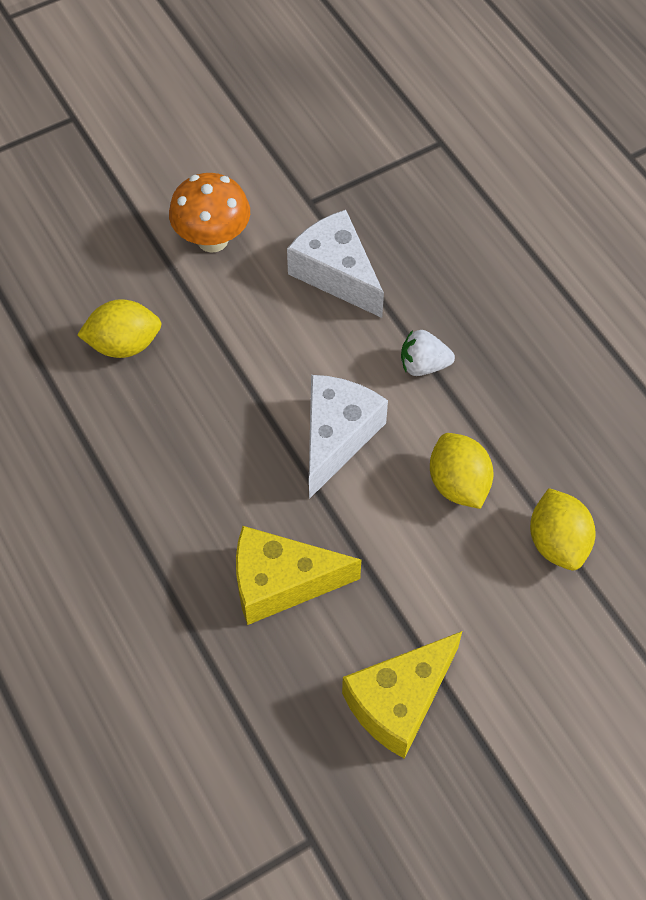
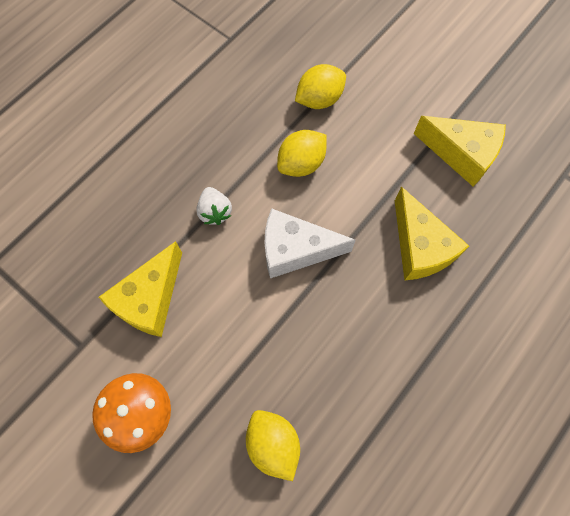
camera: 110 degrees left, 10 degrees up
white cheese [287,210,384,318] -> yellow cheese [99,241,182,337]

